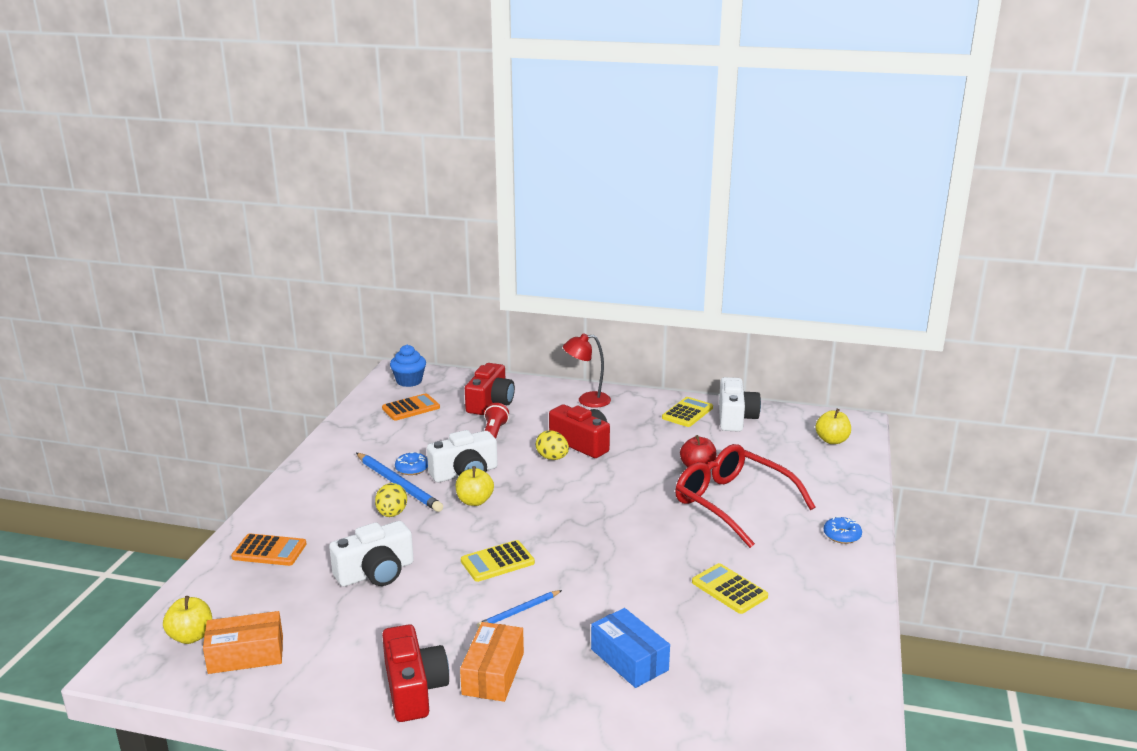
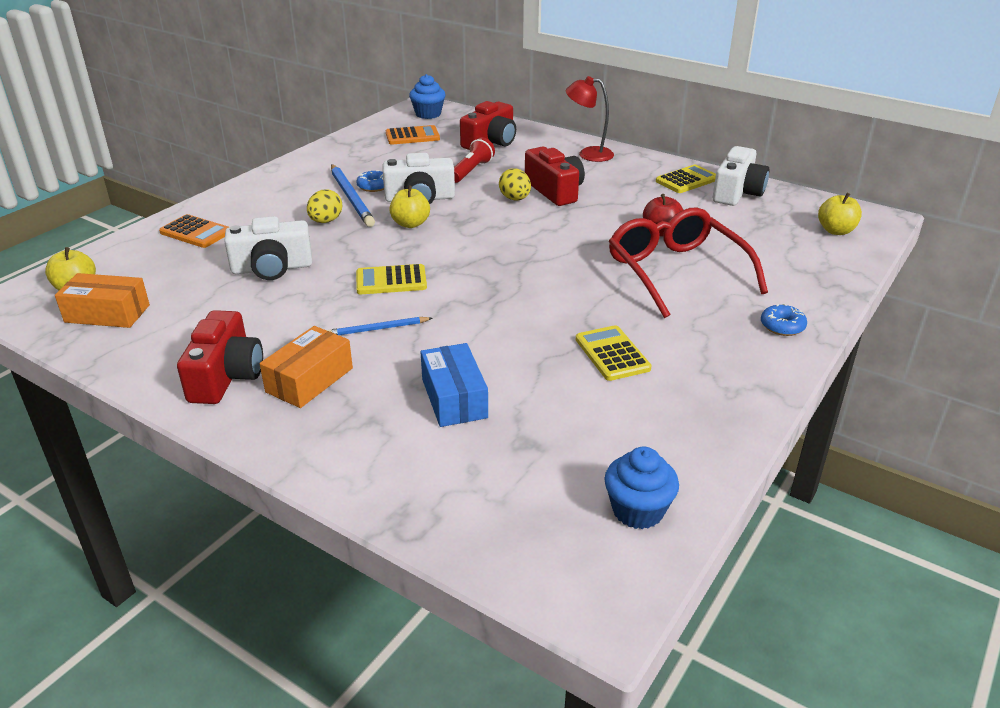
camera: 20 degrees right, 10 degrees up
none -> blue cupcake [604,447,679,529]

